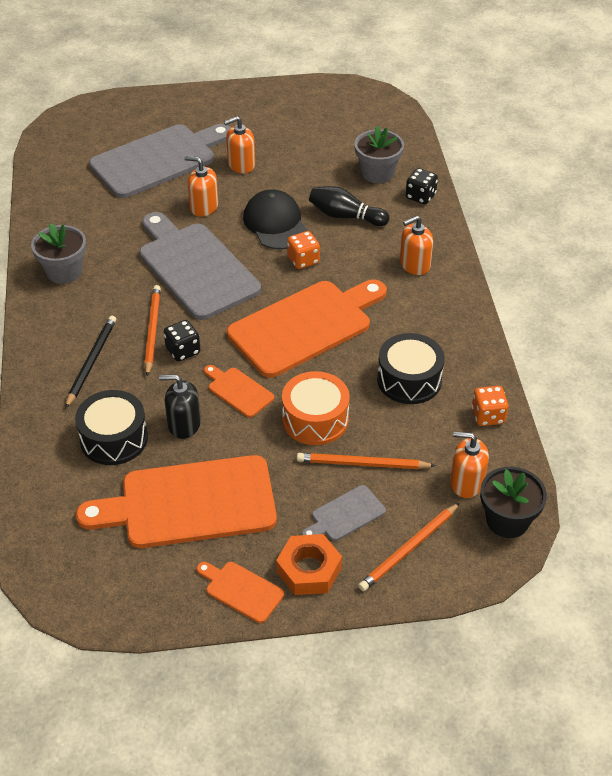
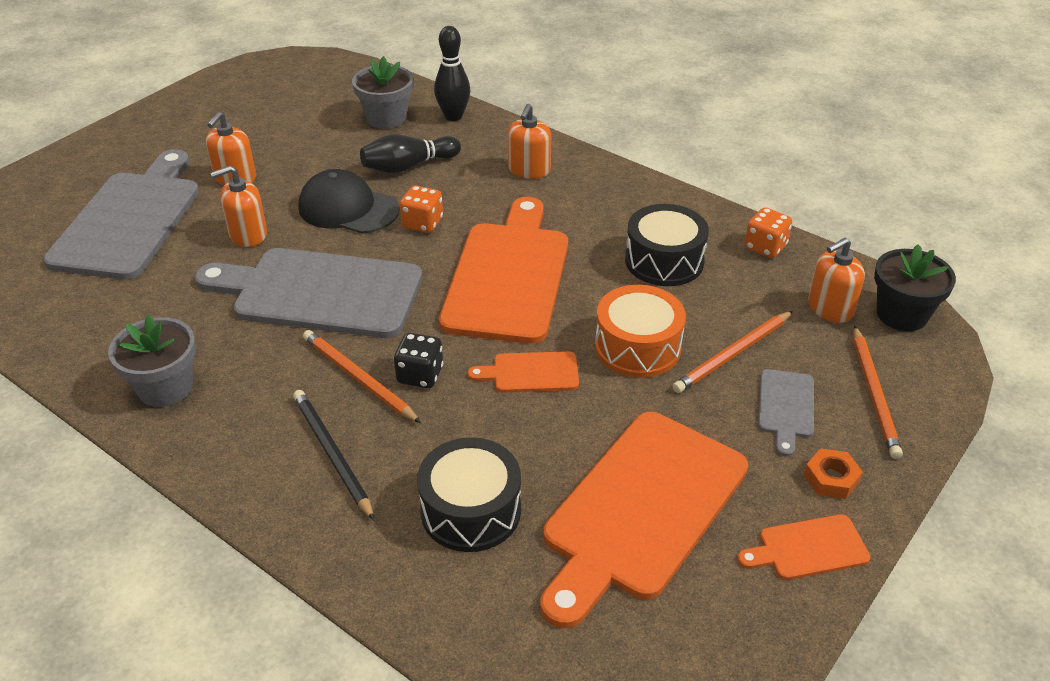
camera: 45 degrees left, 5 degrees down
black soap dispenser [159,375,201,439] -> none
orange nut [276,534,342,595] -> orange nut [804,448,863,499], size x0.63
black dice [406,168,438,204] -> black bowling pin [434,26,471,121]

